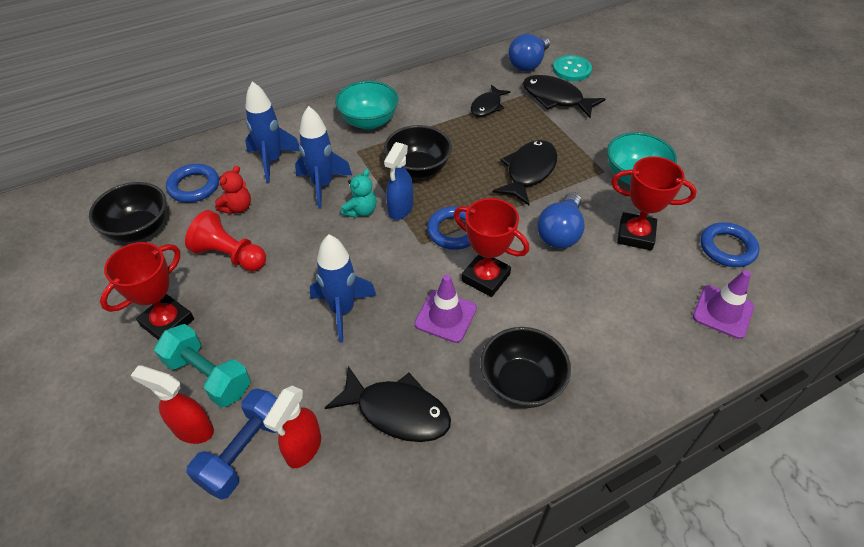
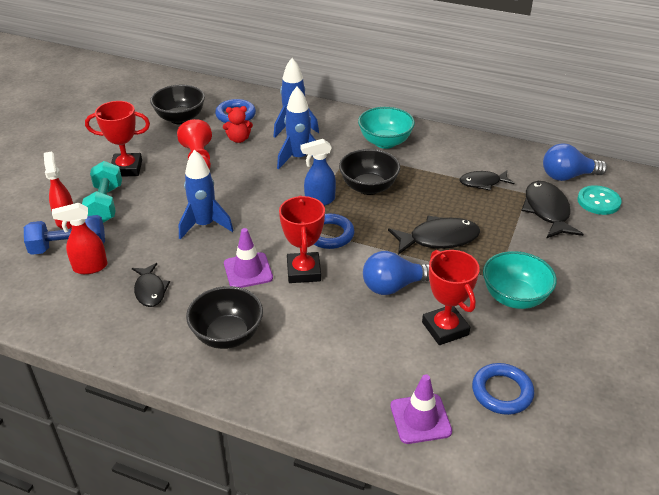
camera: 50 degrees right, 10 degrees down
black fish [325,366,451,442] -> black fish [132,263,170,307], size x0.64
turquoise teddy bear [341,169,377,218] -> none

